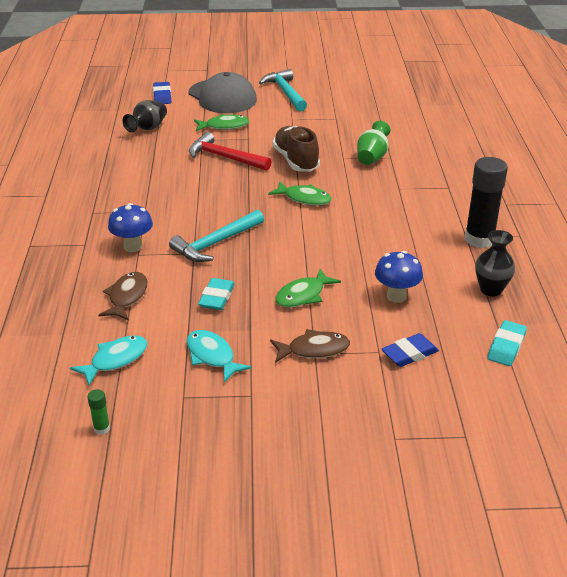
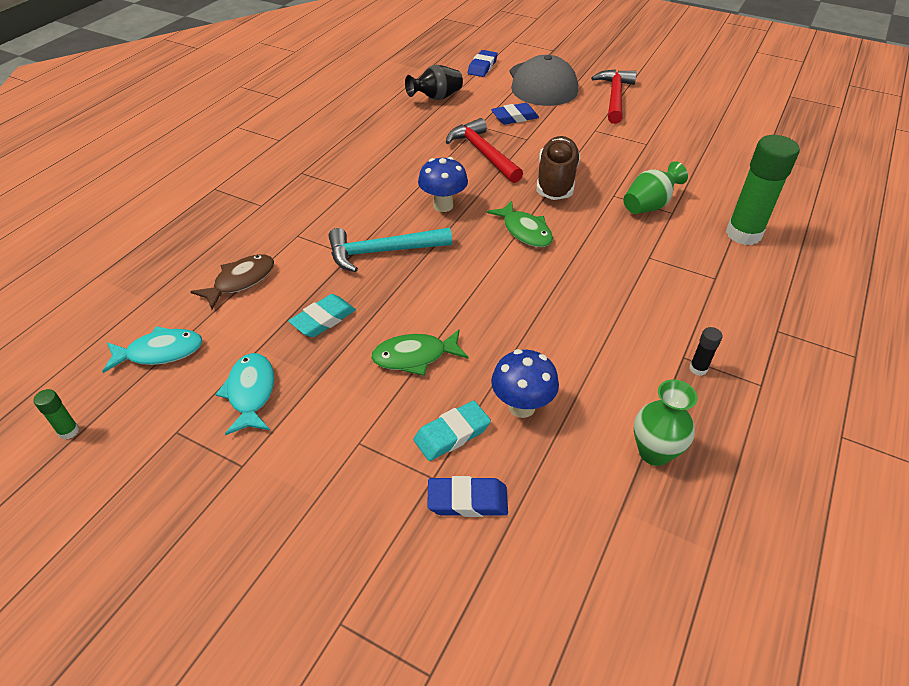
camera: 30 degrees right, 10 degrees up
blue mushroom [108,203,153,252] -> blue mushroom moved to [418,157,468,212]
green fish [194,114,250,131] -> blue eraser [491,103,539,124]
turquoise hammer [259,69,307,111] -> red hammer [591,69,637,124]
brown fish [270,329,350,363] -> none
black glue stick [465,157,508,248] -> black glue stick [689,327,723,376], size x0.42
black vase [475,230,515,297] -> green vase [634,379,697,466]
turquoise eraser [488,320,527,366] -> turquoise eraser moved to [413,401,491,461]
none -> green glue stick [726,135,800,245]

